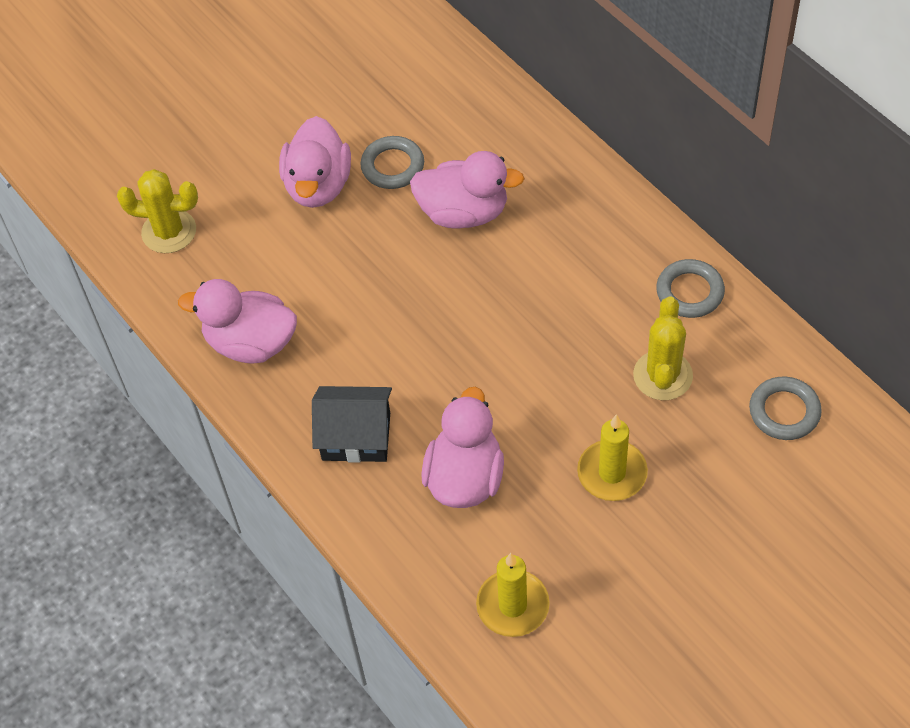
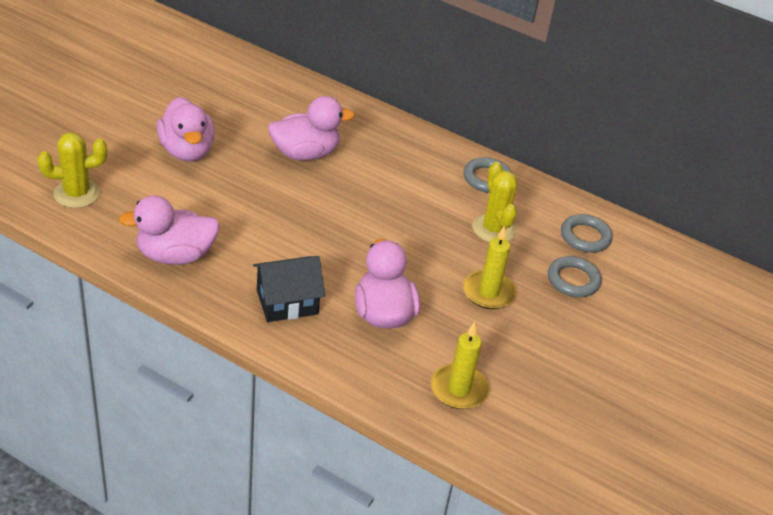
camera: 30 degrees left, 15 degrees down
grey ring [361,136,424,189] -> grey ring moved to [548,256,601,297]

